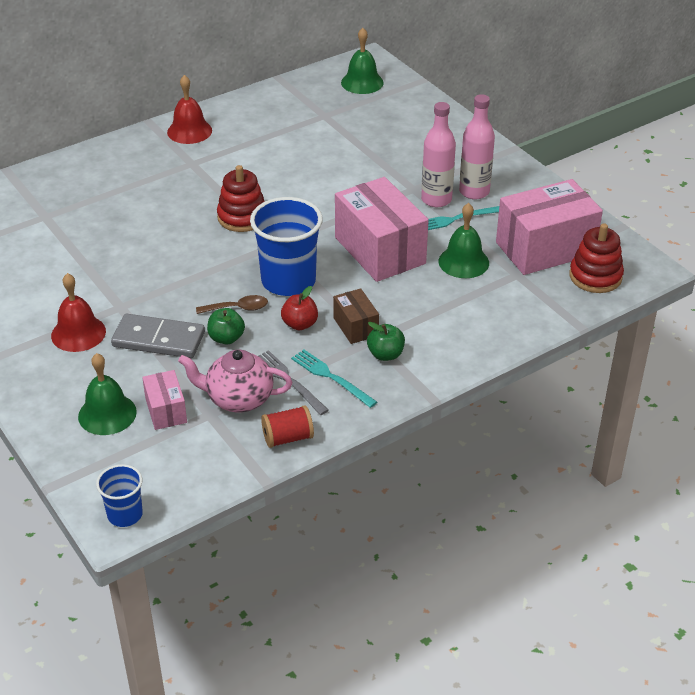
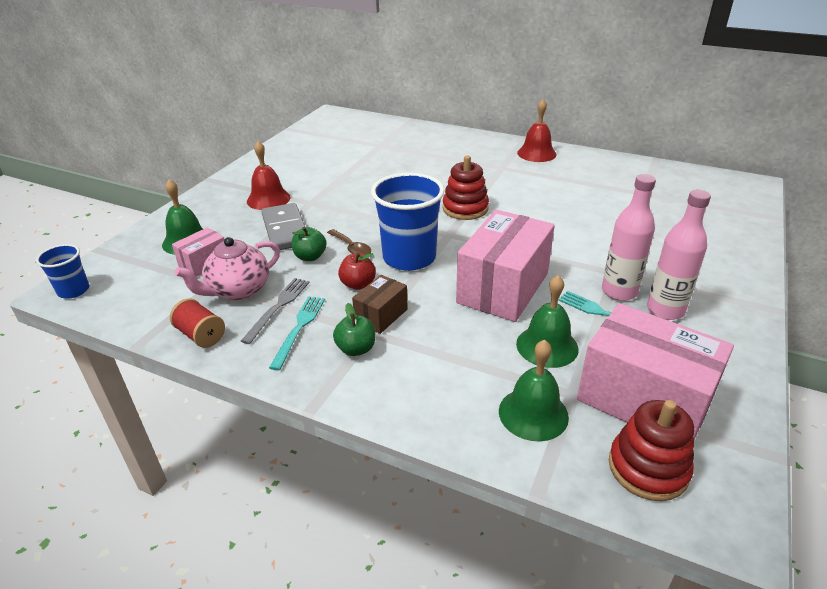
camera: 60 degrees right, 5 degrees down
pink teapot [178,350,292,412] -> pink teapot turned 105 degrees counterclockwise [175,237,280,301]
green bell [341,28,384,94] -> green bell moved to [499,340,569,441]

